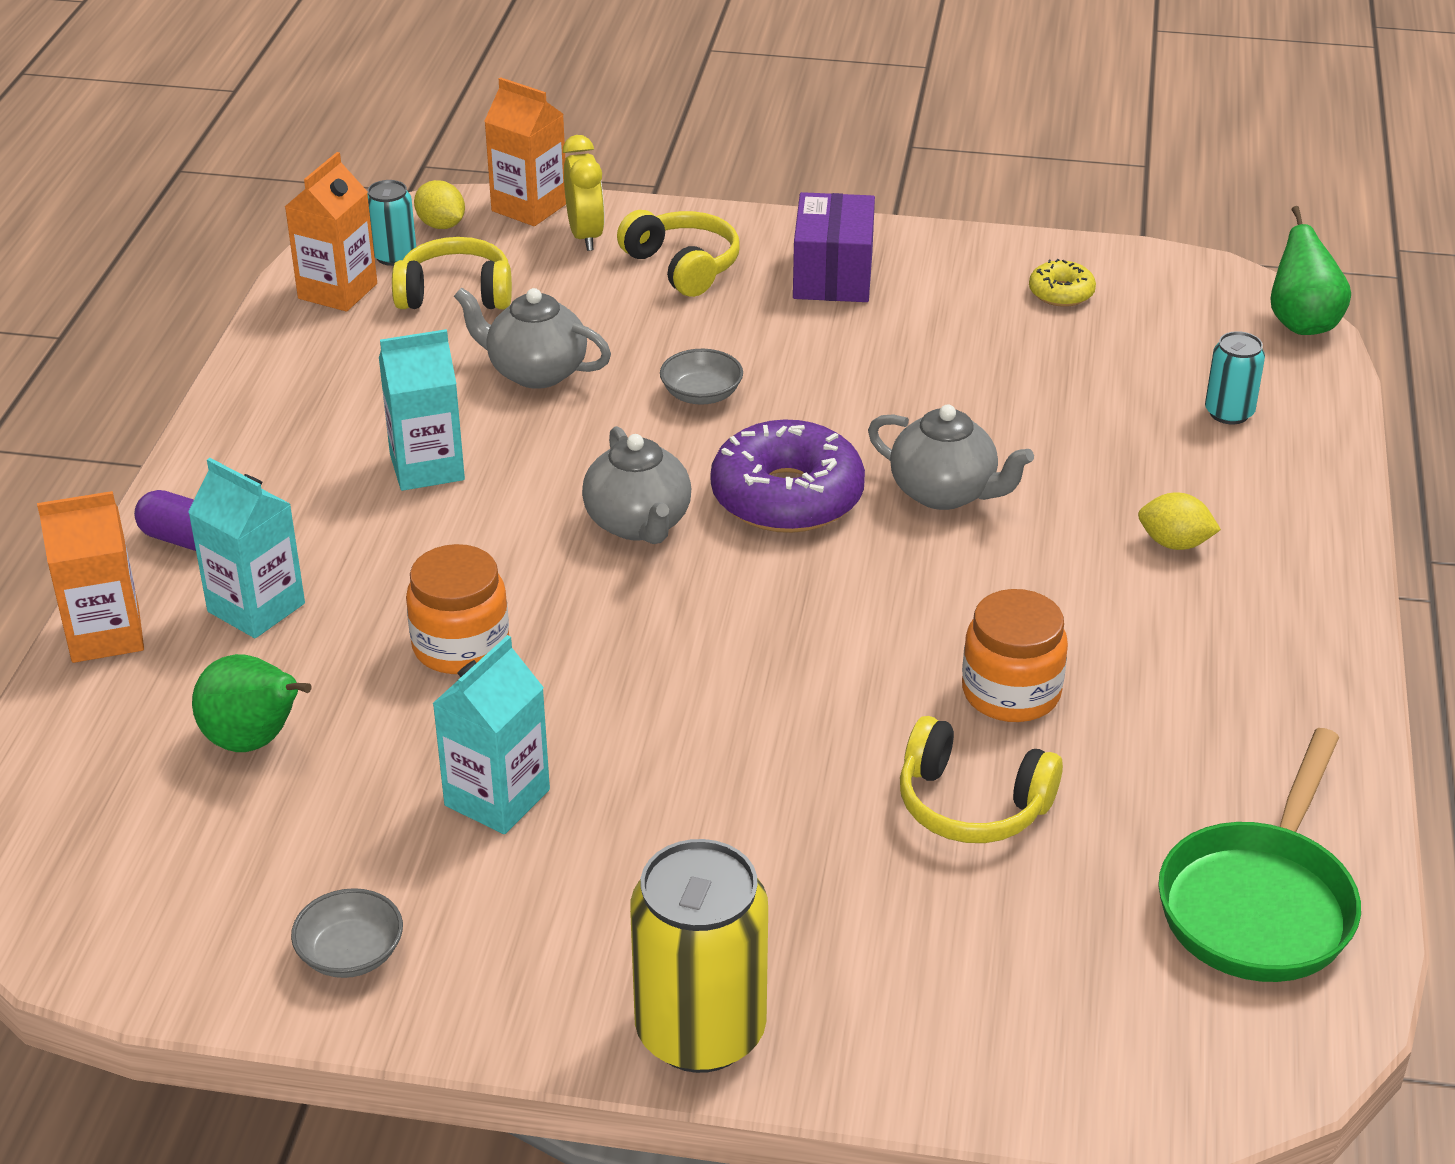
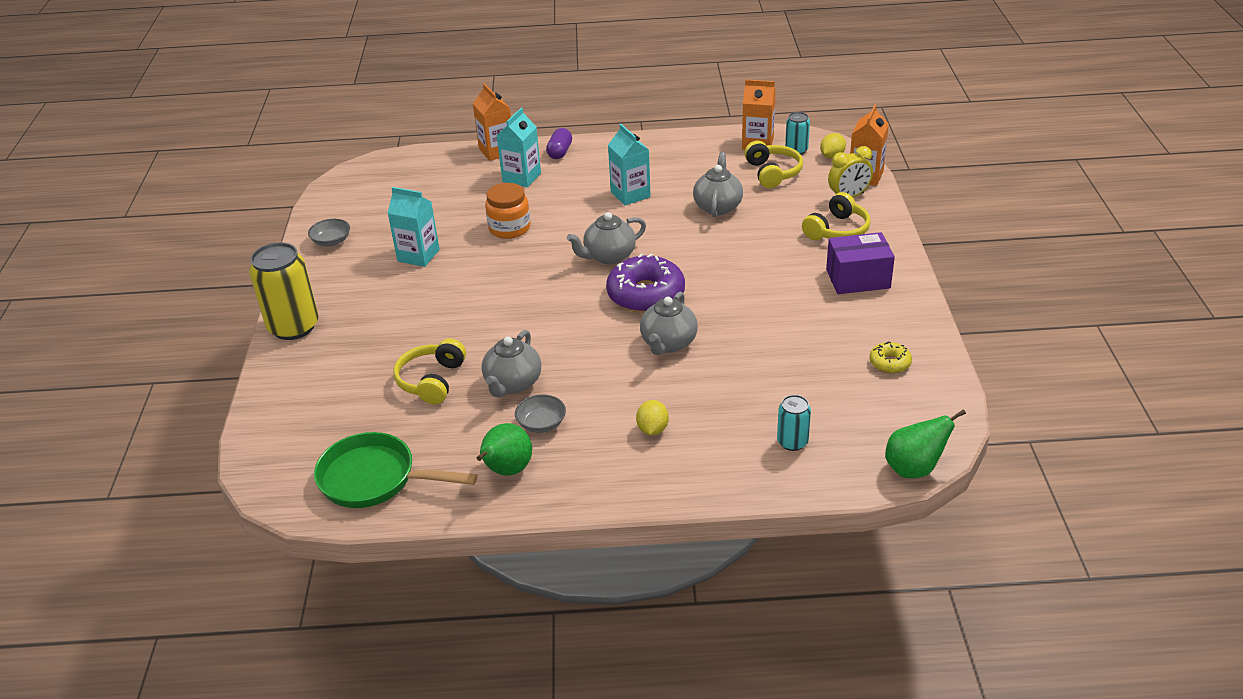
camera: 80 degrees right, 0 degrees up
green pear [192,654,312,752] -> green pear moved to [477,423,532,475]
grey bowl [660,349,743,405] -> grey bowl moved to [515,394,566,433]
orange jar [962,589,1068,722] -> grey teapot [482,330,541,397]

